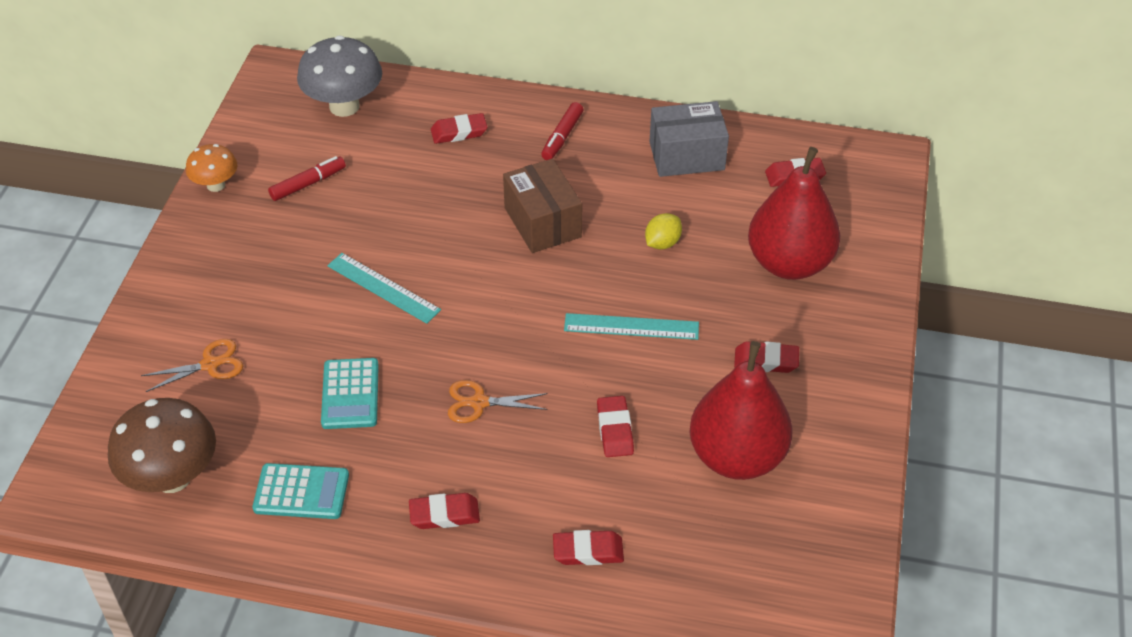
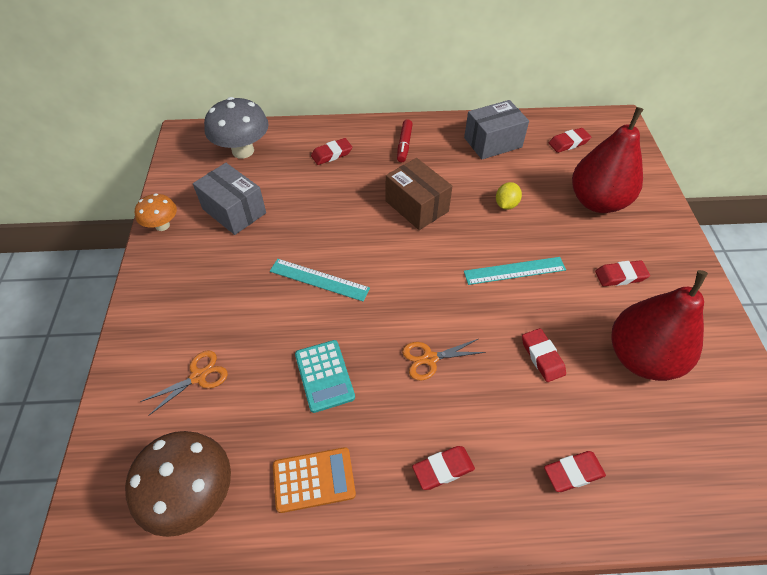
camera: 15 degrees left, 5 degrees up
turquoise calculator [252,463,349,519] -> orange calculator [273,447,356,513]
red marker [268,156,346,201] -> grey box [193,163,266,235]

